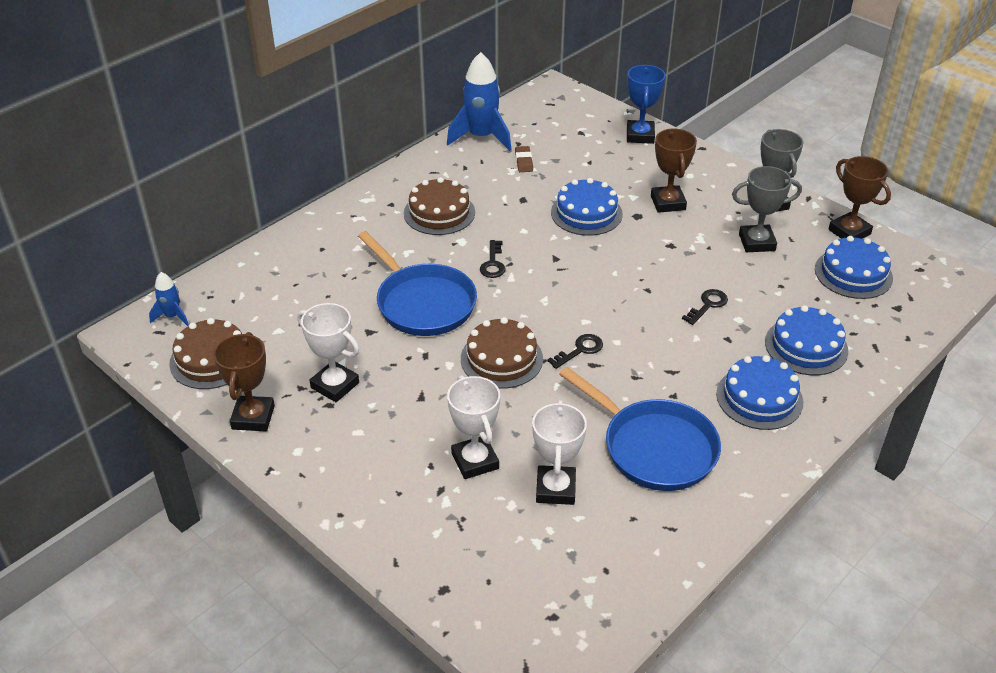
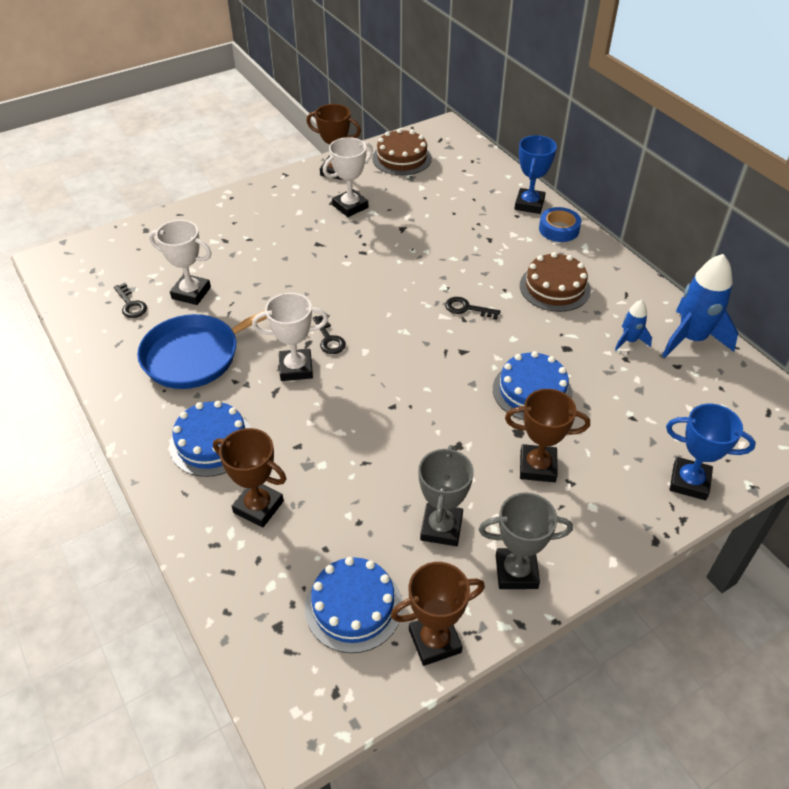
camera: 105 degrees right, 5 degrees up
blue rocket [149,272,189,326] -> blue rocket moved to [615,300,652,351]
blue pan [358,231,477,336] -> none
white trophy [447,375,500,479] -> white trophy moved to [252,293,328,381]
brown cake [461,317,543,389] -> none
brown eraser [515,146,533,172] -> none
black key [682,289,728,325] -> black key moved to [114,283,147,318]
blue cake [765,305,848,375] -> brown trophy [213,428,286,527]
none -> blue trophy [515,135,557,214]
none -> blue tape [539,207,581,242]

